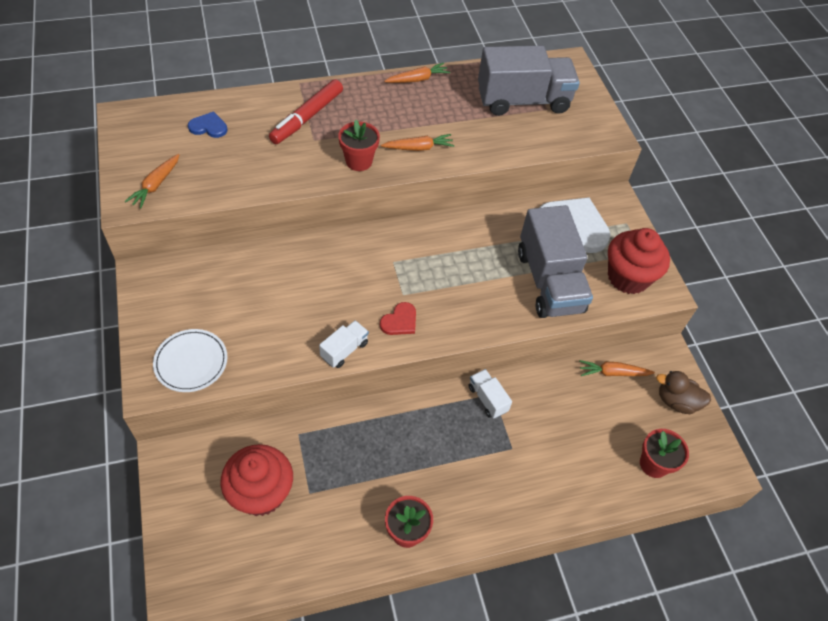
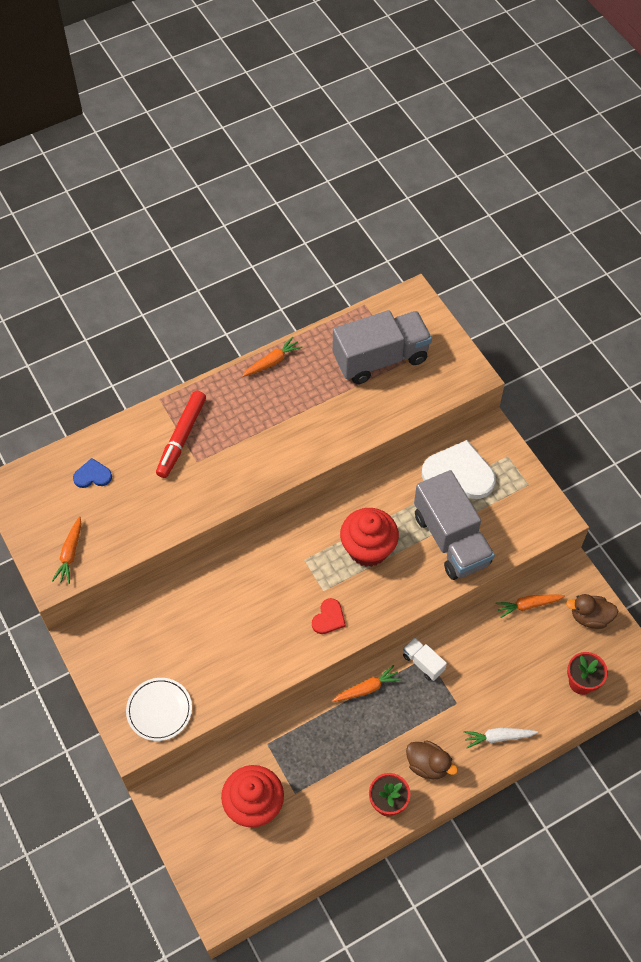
camera: 10 degrees left, 5 degrees up
white truck [319,320,369,368] -> none
red flower pot [338,120,380,171] -> none
orange carrot [381,134,454,151] -> orange carrot moved to [332,665,402,702]
red cupcake [608,228,670,294] -> red cupcake moved to [340,508,399,567]
none -> brown duck [406,741,458,779]
none -> white carrot [464,728,538,748]

